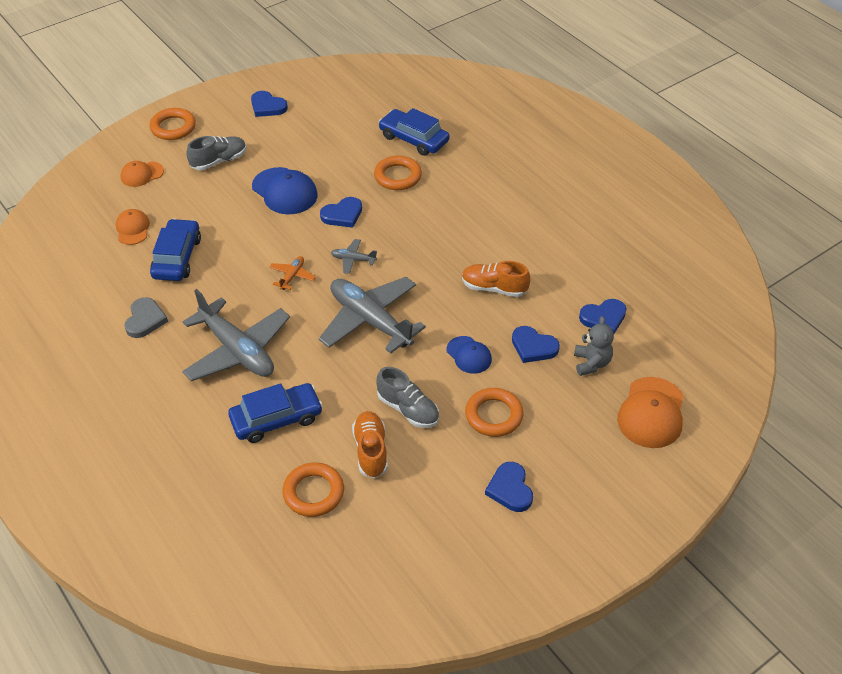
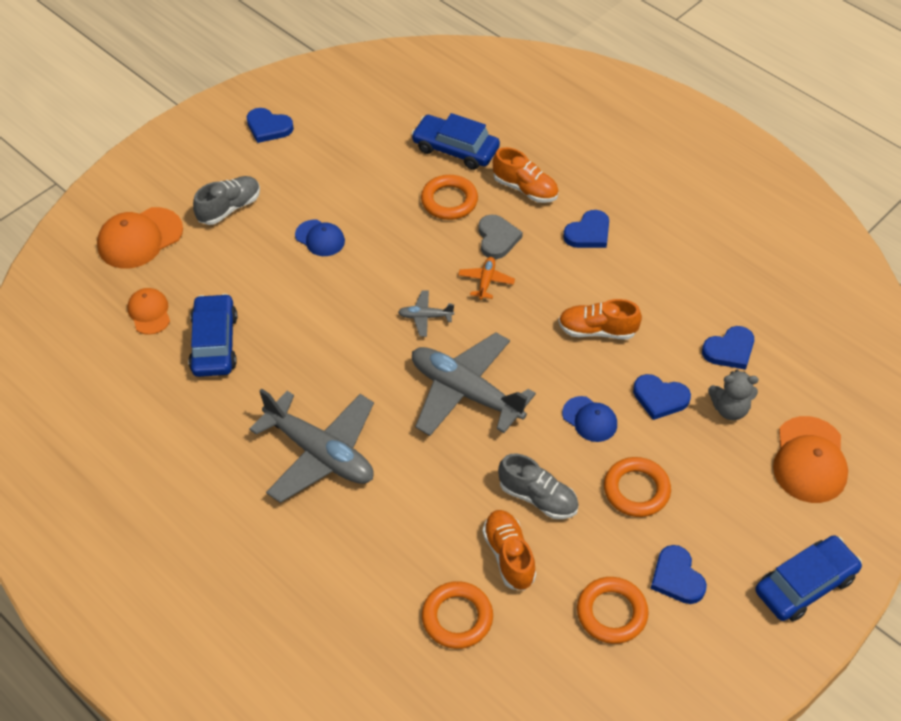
camera: 10 degrees left, 5 degrees up
orange cap [120,161,164,187] -> orange cap [97,207,183,268], size x1.66
grey heart [125,297,168,338] -> grey heart moved to [478,214,523,259]
orange ring [150,108,196,140] -> orange ring moved to [577,577,649,644]
blue car [228,383,323,443] -> blue car moved to [755,535,862,621]
blue cap [252,167,318,214] -> blue cap [295,220,345,256], size x0.60
orange plane [269,256,316,290] -> orange plane moved to [458,257,515,300]
blue heart [320,197,362,228] -> blue heart moved to [563,210,609,248]
grey teddy bear [574,316,614,376] -> grey teddy bear turned 105 degrees clockwise [708,370,759,420]
none -> orange shoe [493,147,559,203]

